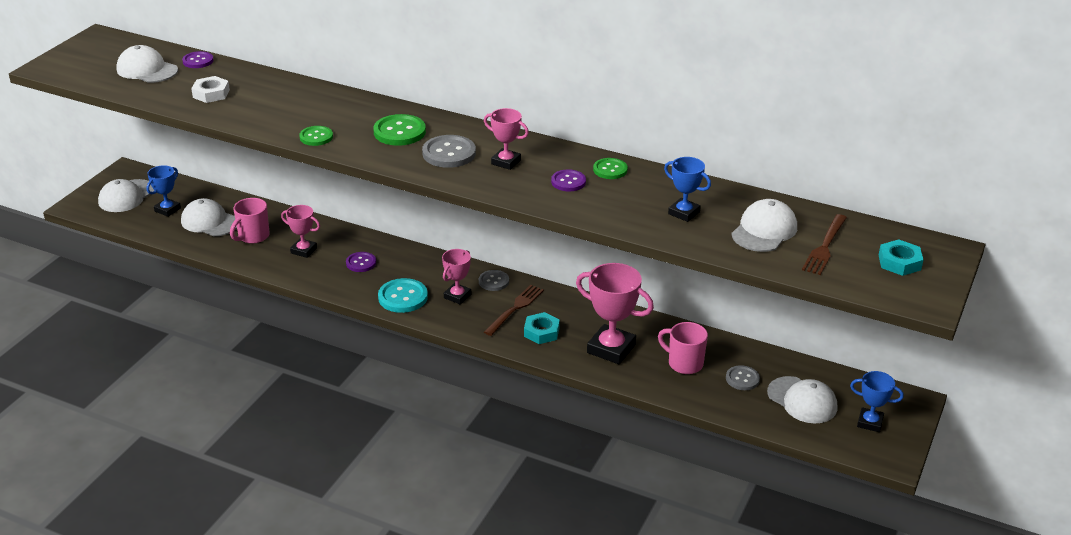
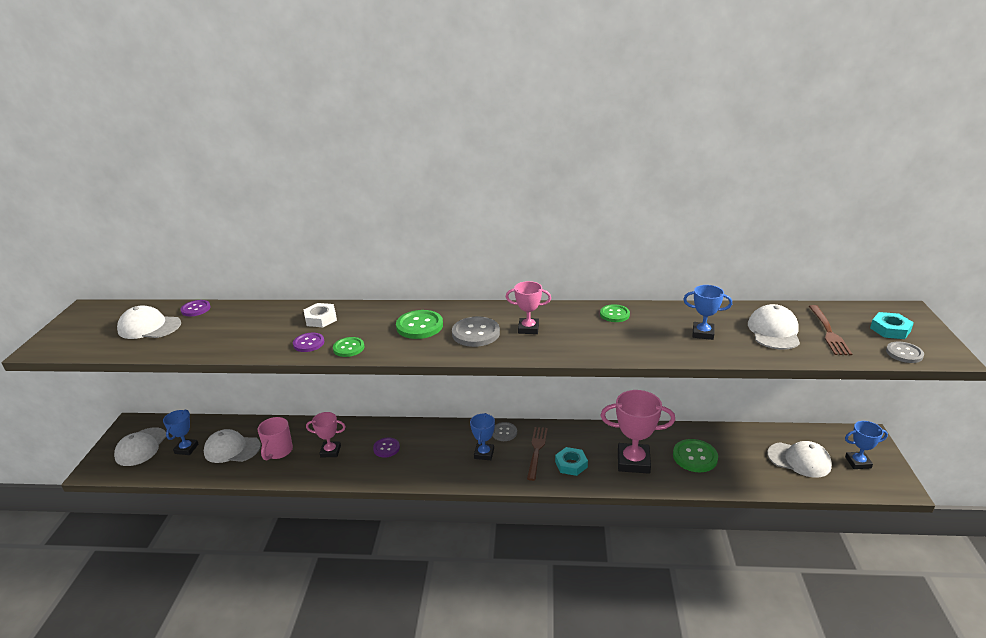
camera: 20 degrees left, 5 degrees down
white nut [191,76,230,103] -> white nut moved to [304,303,337,327]
turquoise button [378,278,428,313] -> none
pink trophy [442,249,471,304] -> blue trophy [470,413,495,460]
purple button [551,169,586,191] -> purple button moved to [293,333,324,352]
pink mug [658,322,708,374] -> green button [673,439,718,472]
grey button [726,365,760,390] -> grey button moved to [886,342,924,363]

